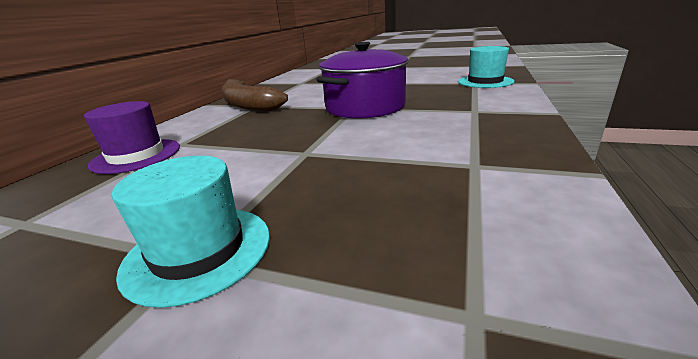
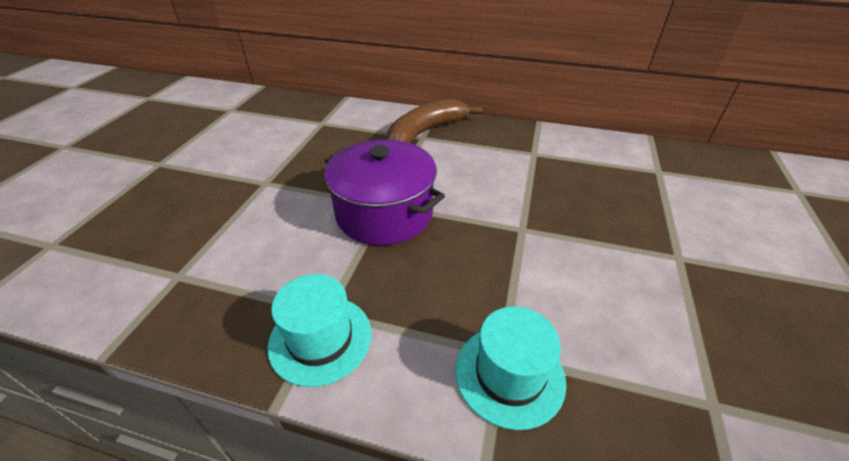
camera: 85 degrees right, 15 degrees up
purple hat [84,101,180,174] -> none
turquoise hat [112,156,270,308] -> turquoise hat moved to [268,274,372,387]

